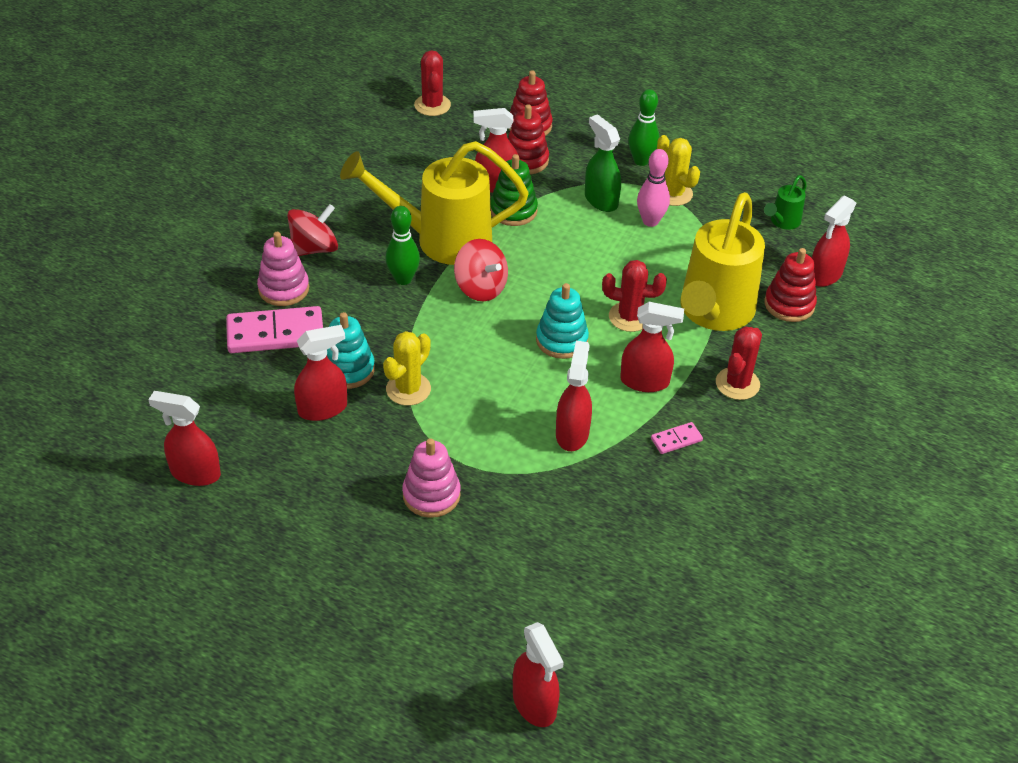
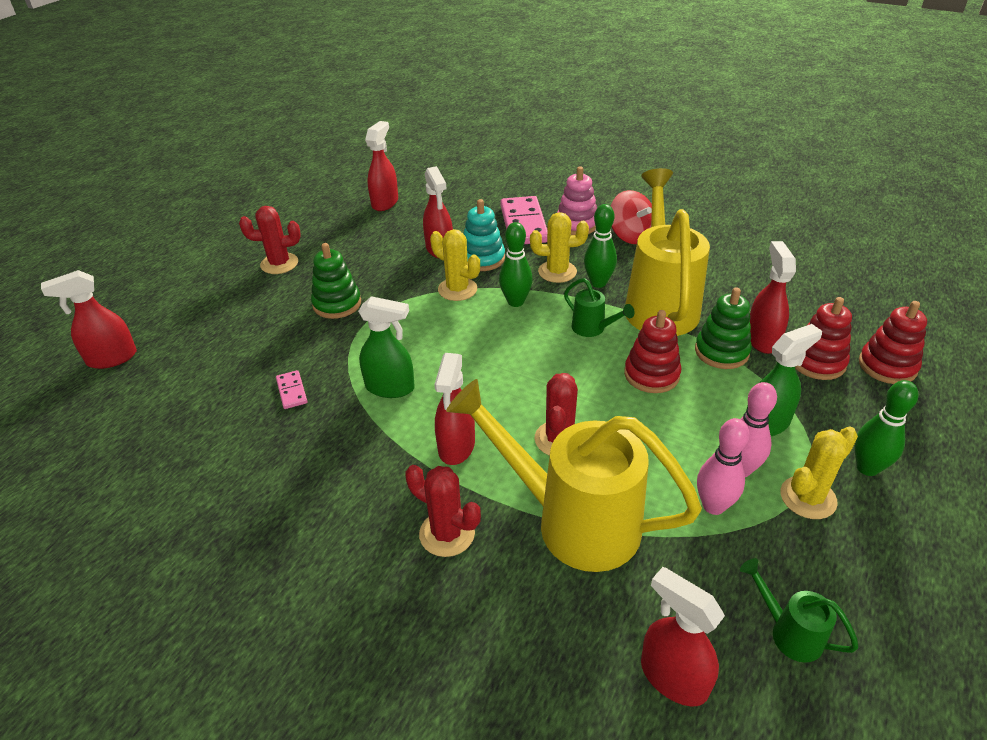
camera: 95 degrees right, 5 degrees down
pink stacking toy [402,438,461,518] -> green stacking toy [311,243,361,319]
red cactus [414,50,451,116] -> red cactus moved to [239,206,301,274]
red spinning top [454,239,508,301] -> green watering can [564,278,634,337]
turquoise stacking toy [536,283,589,359] -> none
red spray bottle [556,341,592,451] -> green spray bottle [358,296,415,398]
pink domino [651,422,703,454] -> pink domino moved to [276,370,307,409]
red stacking toy [765,248,817,322] -> red stacking toy moved to [624,310,681,393]
none -> green bowling pin [499,222,533,307]
none -> yellow cactus [530,212,589,283]
none -> pink bowling pin [697,418,750,515]

